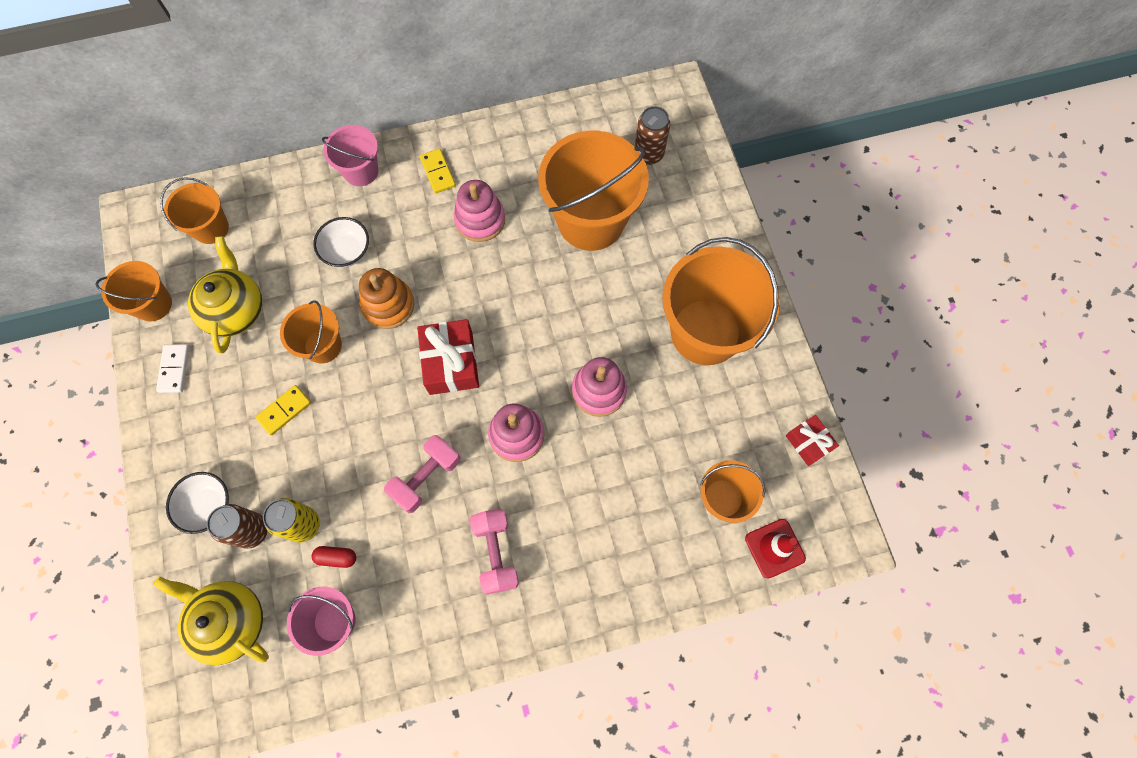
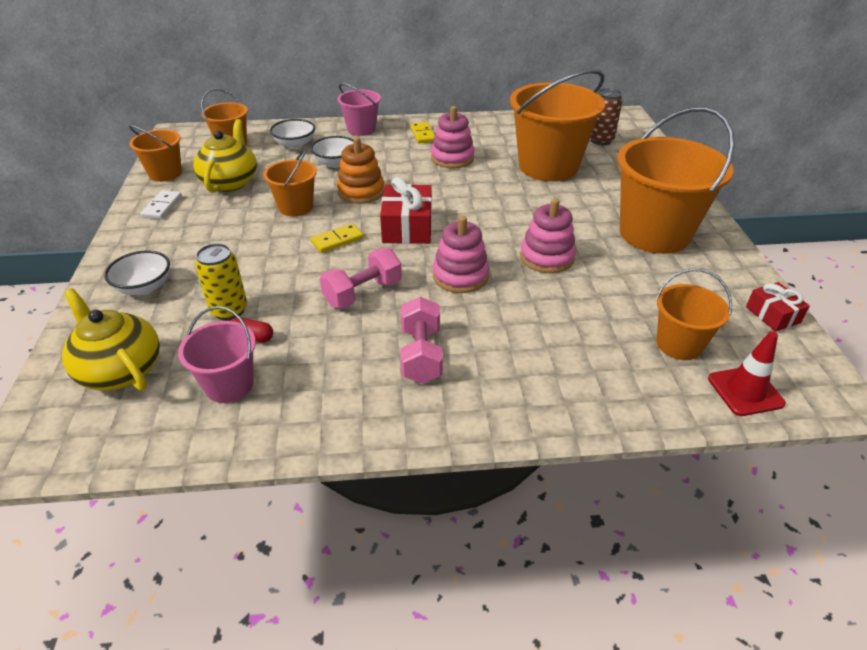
camera: 10 degrees right, 30 degrees down
brown can [207,504,268,549] -> none
yellow domino [255,385,311,435] -> yellow domino moved to [310,223,364,253]
none -> white bowl [270,119,315,149]

